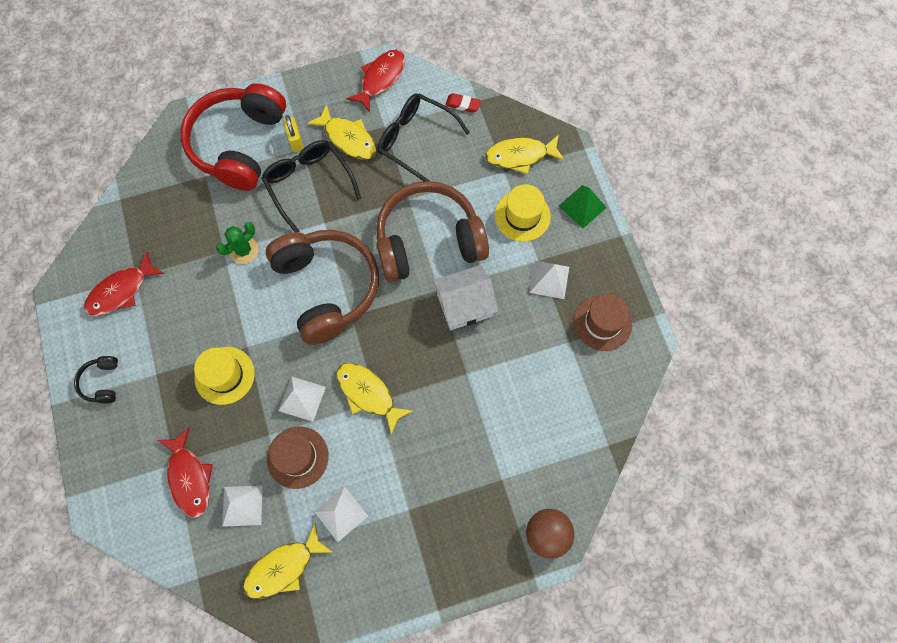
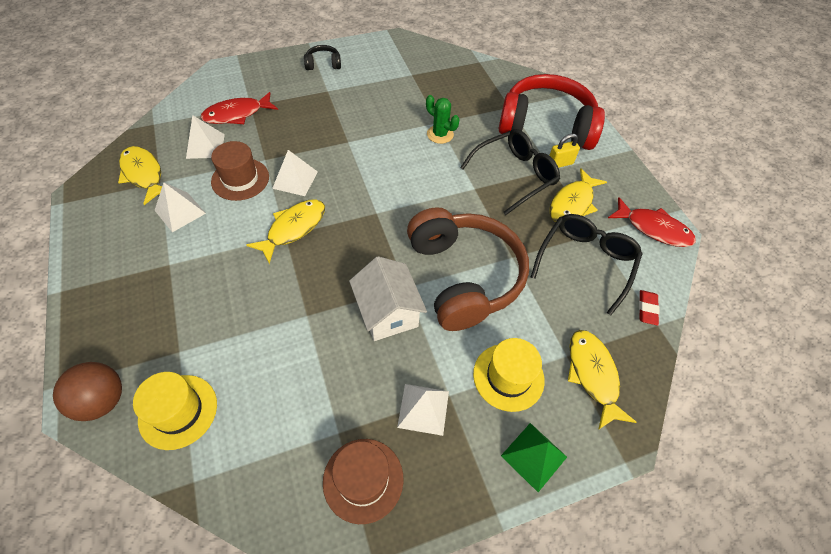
camera: 85 degrees right, 15 degrees down
red fish [84,251,165,316] -> none
yellow hat [194,347,255,405] -> yellow hat moved to [133,372,217,450]
brown headphones [266,230,379,345] -> none

